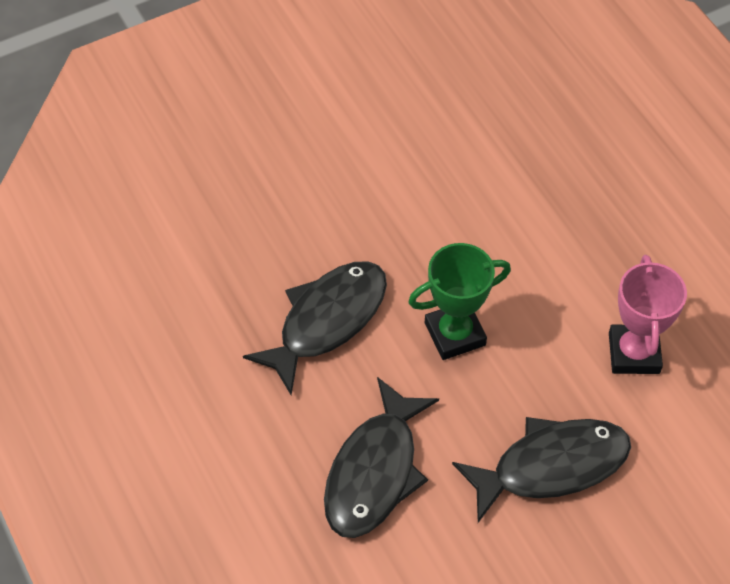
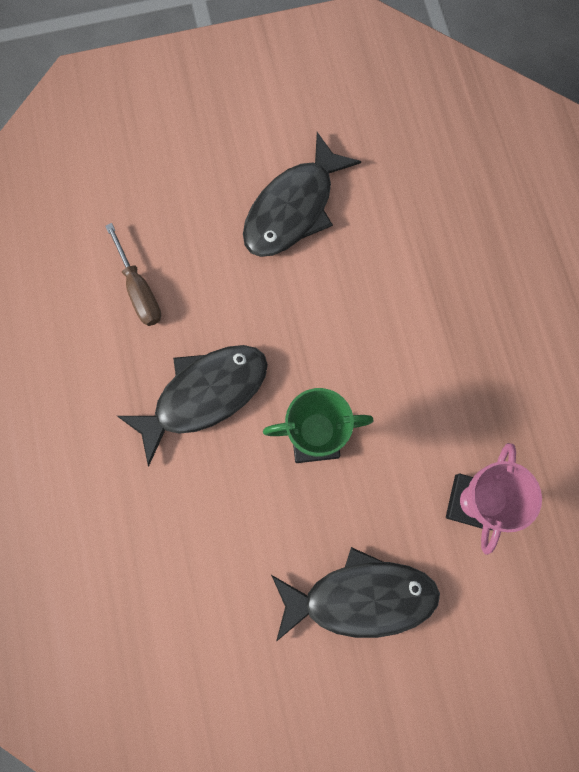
camera: 15 degrees right, 20 degrees up
black fish [324,377,439,538] -> black fish moved to [243,132,361,257]
none -> brown screwdriver [105,223,161,326]

